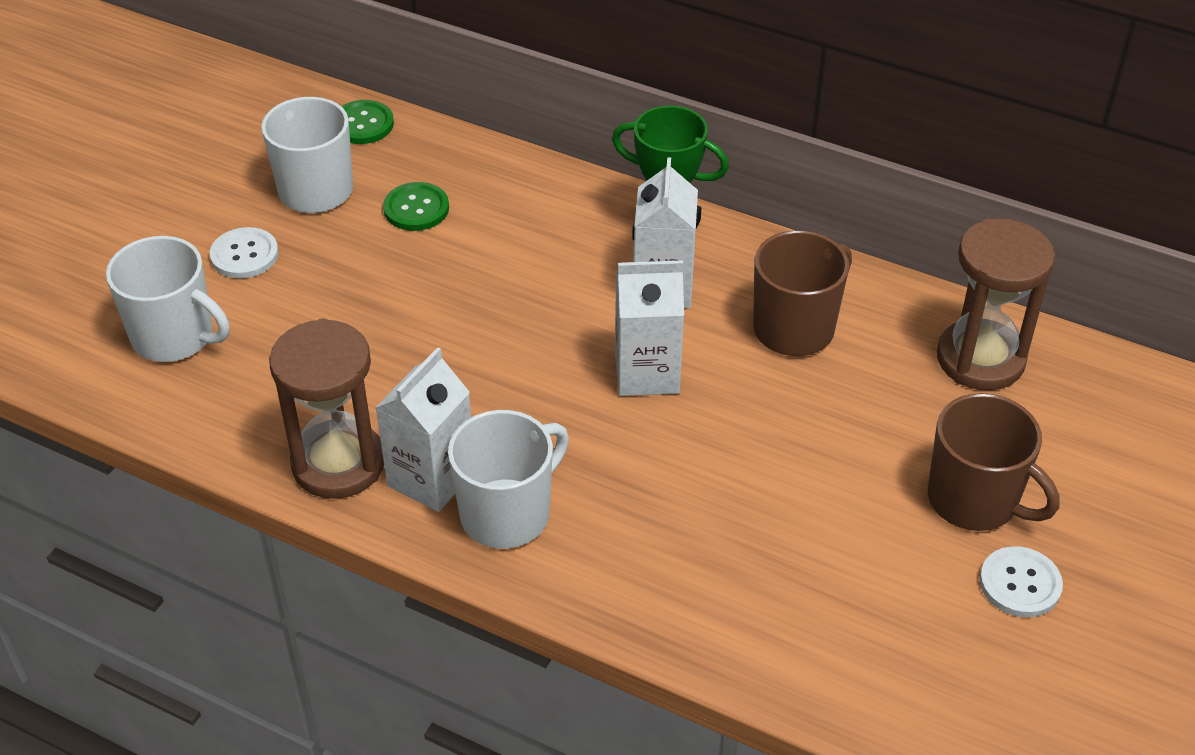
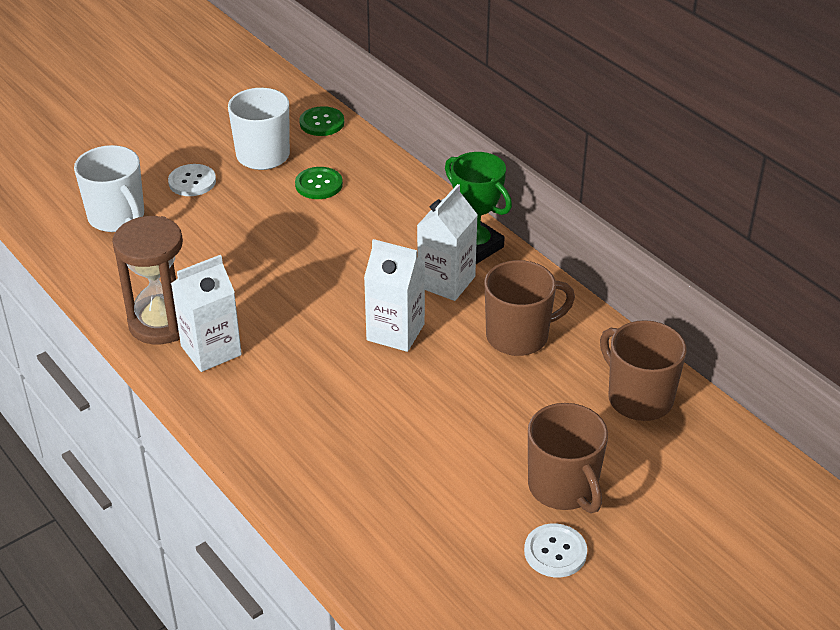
camera: 25 degrees right, 5 degrees down
white mug [448,410,569,549] -> none
brown hourglass [937,219,1055,390] -> brown mug [600,320,687,421]

